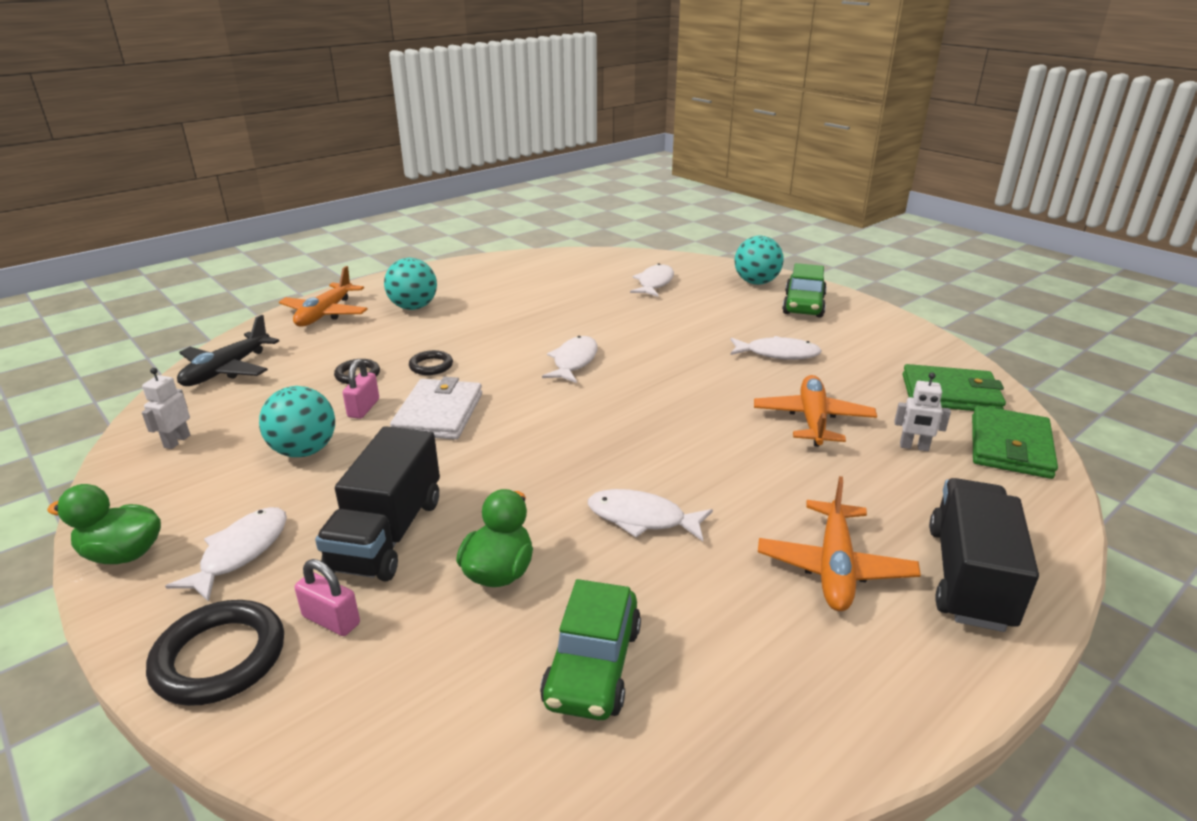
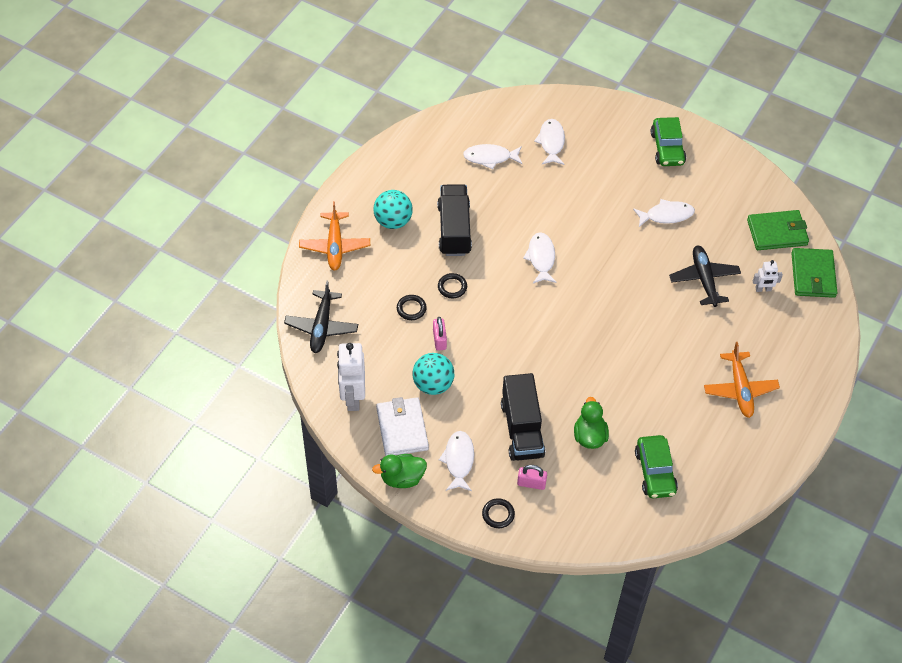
camera: 20 degrees left, 25 degrees up
white robot [142,368,190,449] -> white robot [337,343,365,411], size x1.91
black ring [146,600,284,706] -> black ring [482,498,515,528], size x0.57
white wallet [390,377,482,440] -> white wallet moved to [376,397,429,456]
white fish [588,489,713,541] -> white fish moved to [463,144,522,169]
turquoise ball [734,236,784,285] -> none
orange plane [754,375,877,447] -> black plane [669,246,741,307]
black truck [929,478,1039,632] -> black truck moved to [437,184,472,256]

